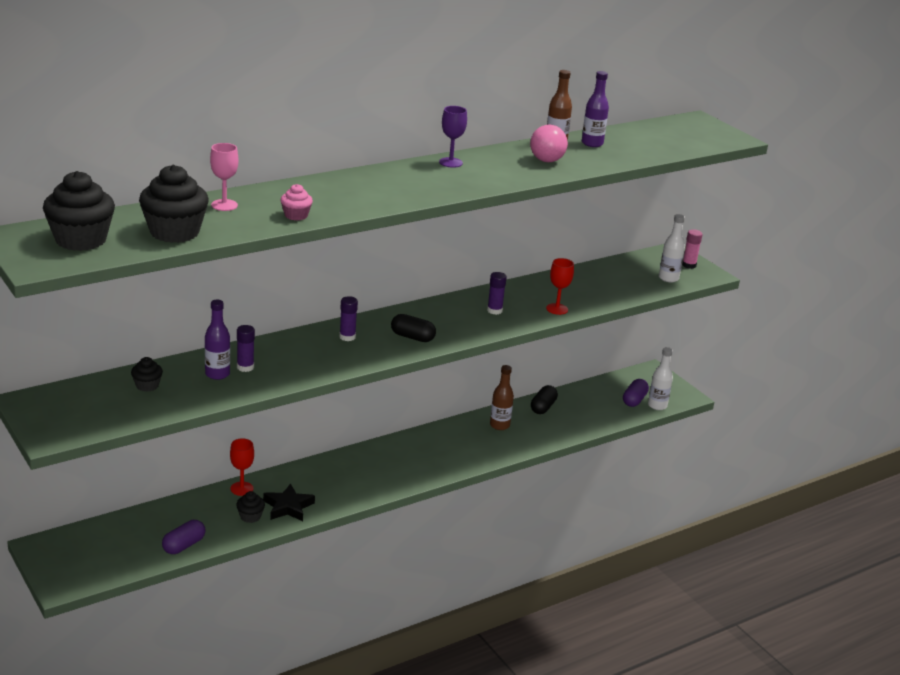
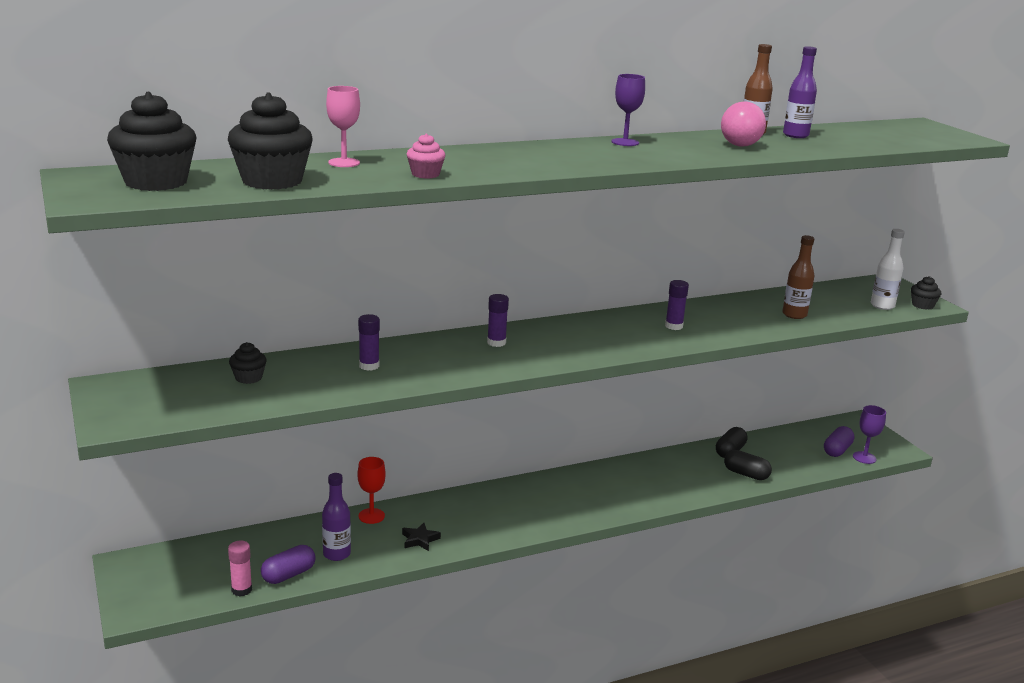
camera: 10 degrees right, 5 degrees down
purple bottle [205,299,230,380] -> purple bottle moved to [322,473,351,561]
black cupcake [236,491,265,523] -> black cupcake moved to [911,276,941,310]
black star [263,484,315,521] -> black star [402,523,441,551], size x0.65
black capsule [391,314,436,342] -> black capsule moved to [724,450,772,480]
brown bottle [490,365,514,430] -> brown bottle moved to [782,235,814,319]
red goblet [546,258,574,315] -> none
white bottle [648,347,673,410] -> purple goblet [853,405,886,464]
pink glue stick [682,229,703,269] -> pink glue stick moved to [228,541,252,596]

